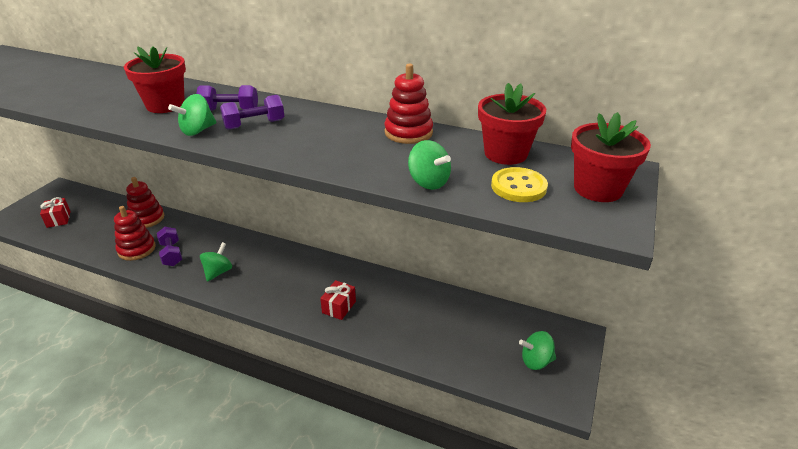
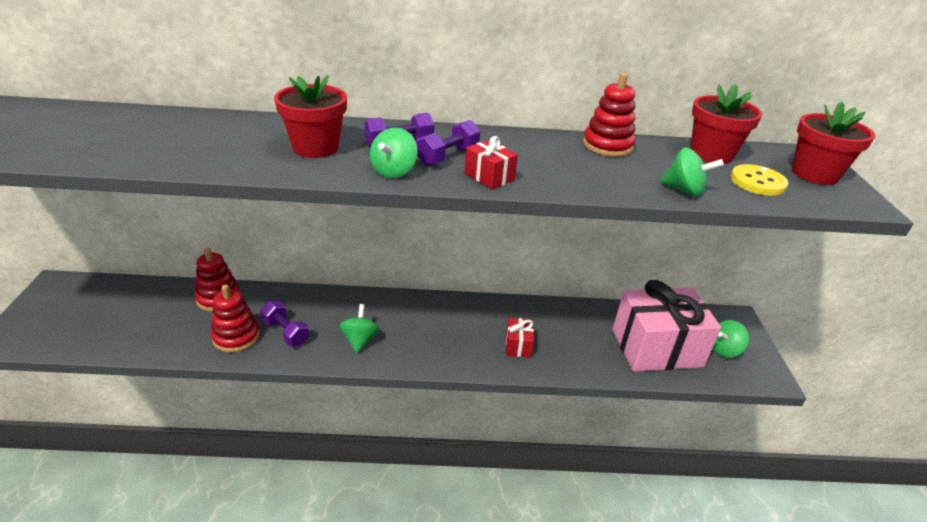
camera: 25 degrees left, 0 degrees up
red gift [40,197,71,228] -> red gift moved to [465,136,518,189]
none -> pink gift [612,280,721,372]

